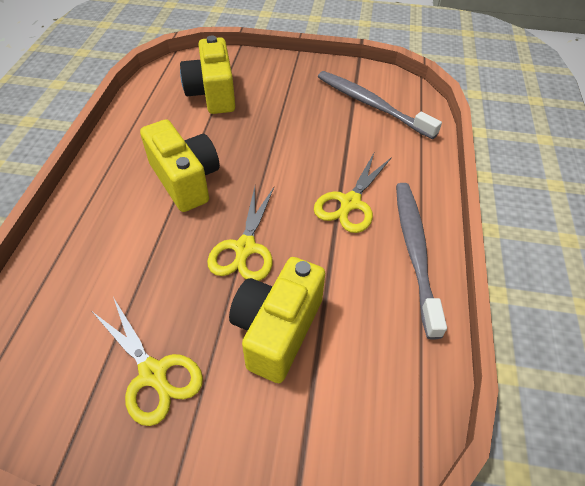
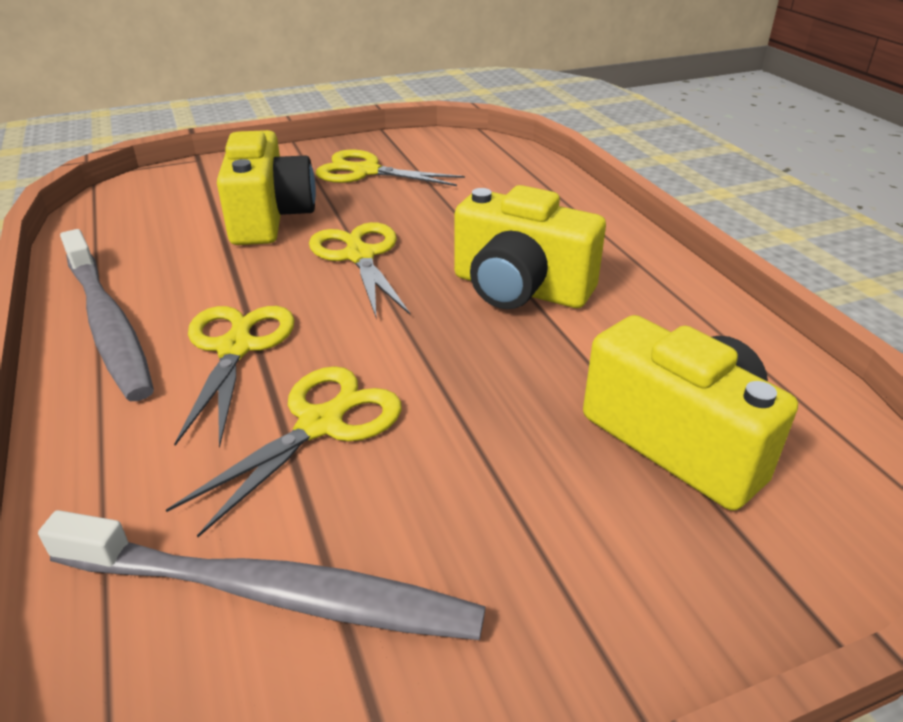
camera: 150 degrees right, 15 degrees down
none -> yellow scissors [166,366,402,537]

